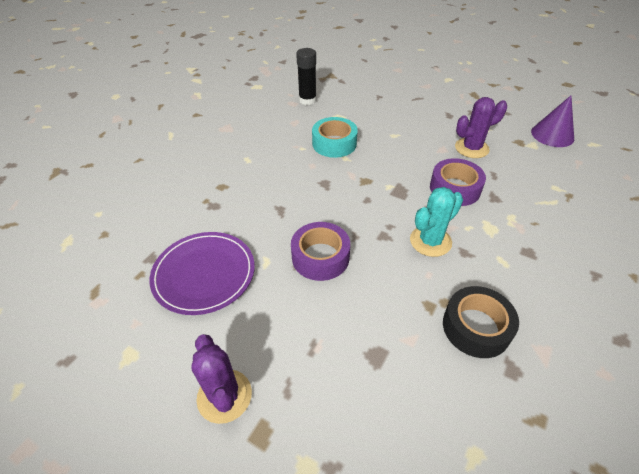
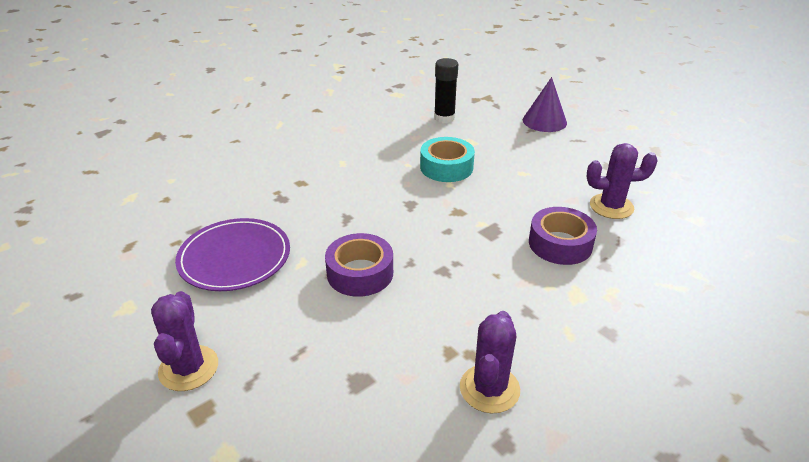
camera: 20 degrees right, 10 degrees down
turquoise cactus [410,187,463,257] -> none
black tape [443,286,519,358] -> purple cactus [460,311,520,413]
purple cone [531,96,574,147] -> purple cone moved to [523,77,567,132]

